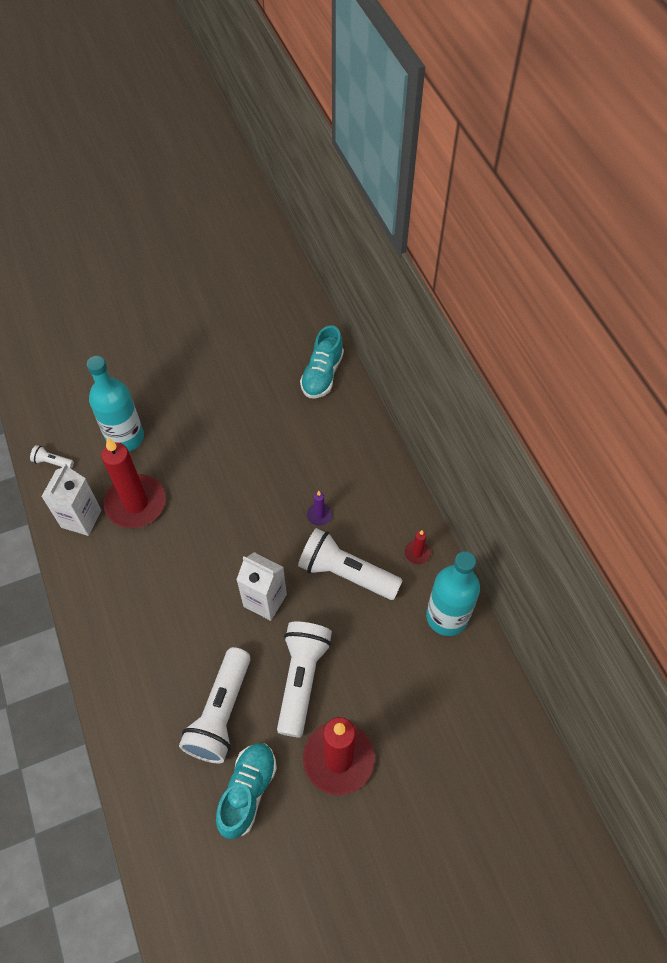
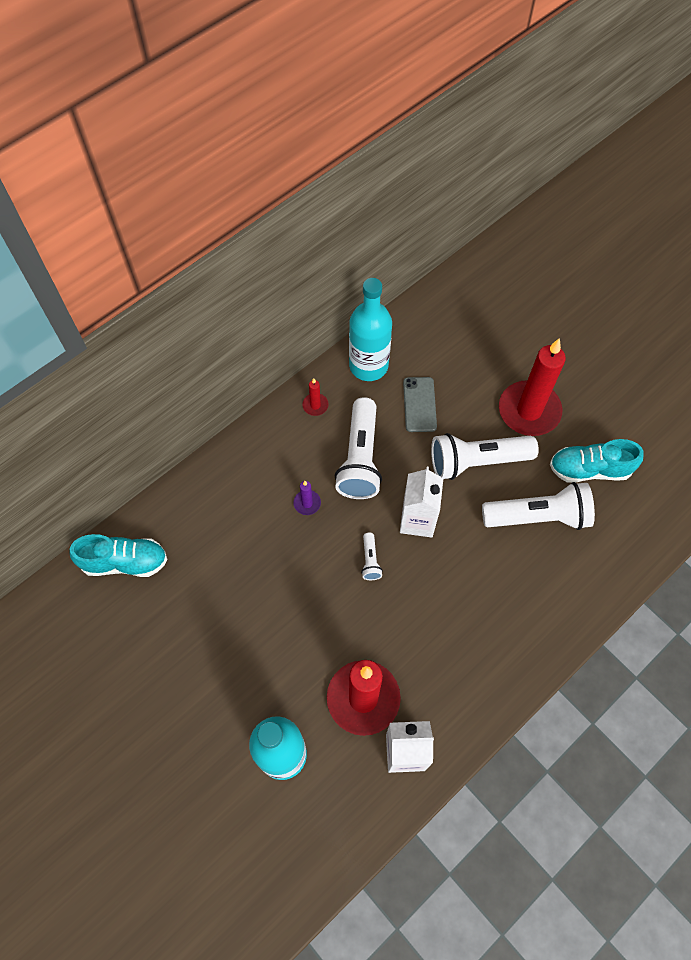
camera: 110 degrees left, 5 degrees up
white flashlight [30,445,74,469] -> white flashlight moved to [361,533,383,580]
none -> grey phone [403,377,437,432]

